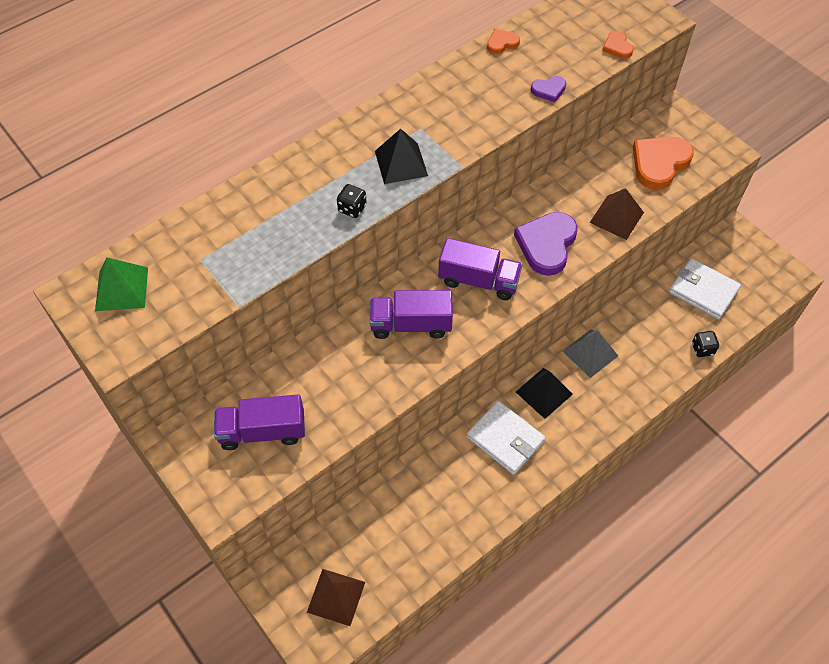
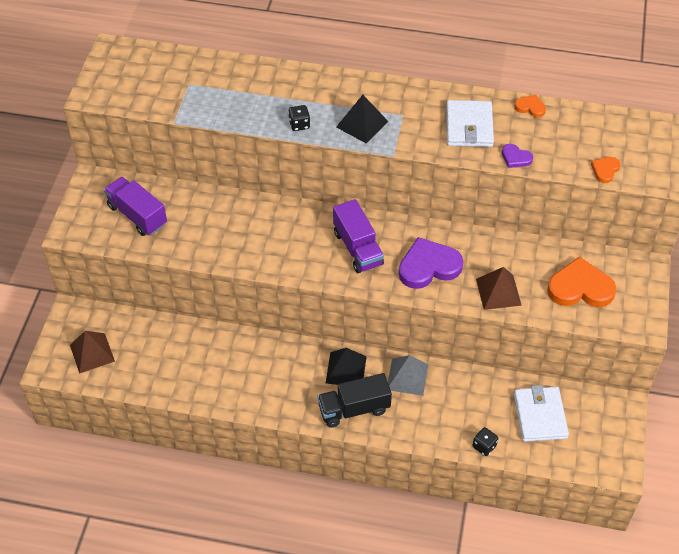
camera: 50 degrees right, 5 degrees down
green pyramid [95,257,148,311] -> none
purple truck [369,290,453,339] -> none
white wallet [467,401,546,475] -> white wallet moved to [446,100,494,147]
none -> black truck [318,373,392,427]

